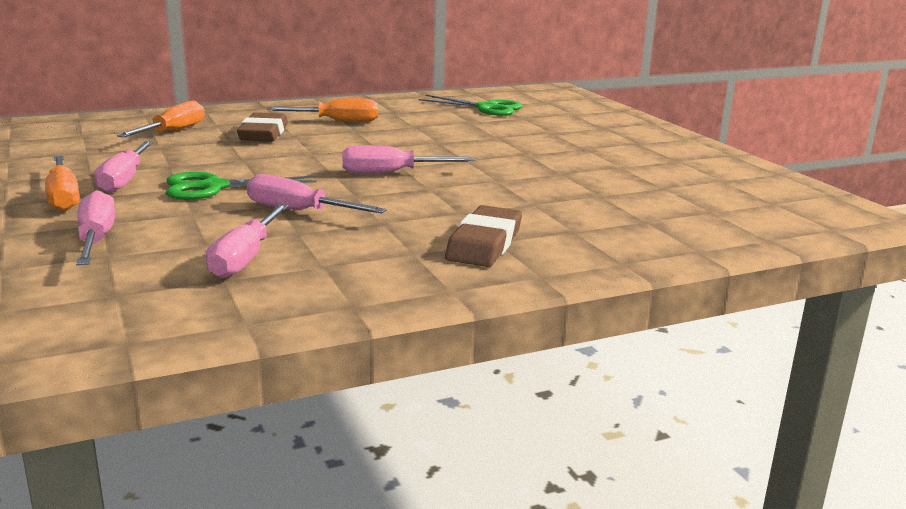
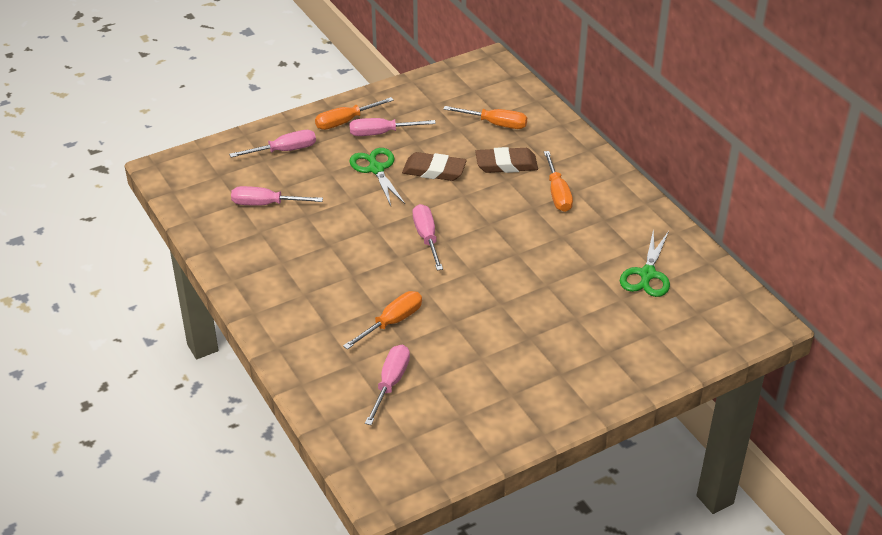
camera: 85 degrees right, 20 degrees up
pink screwdriver [247,174,386,213] -> pink screwdriver moved to [365,345,410,425]
brown eraser [445,205,522,267] -> brown eraser moved to [402,152,467,181]
none -> orange screwdriver [343,291,422,350]

